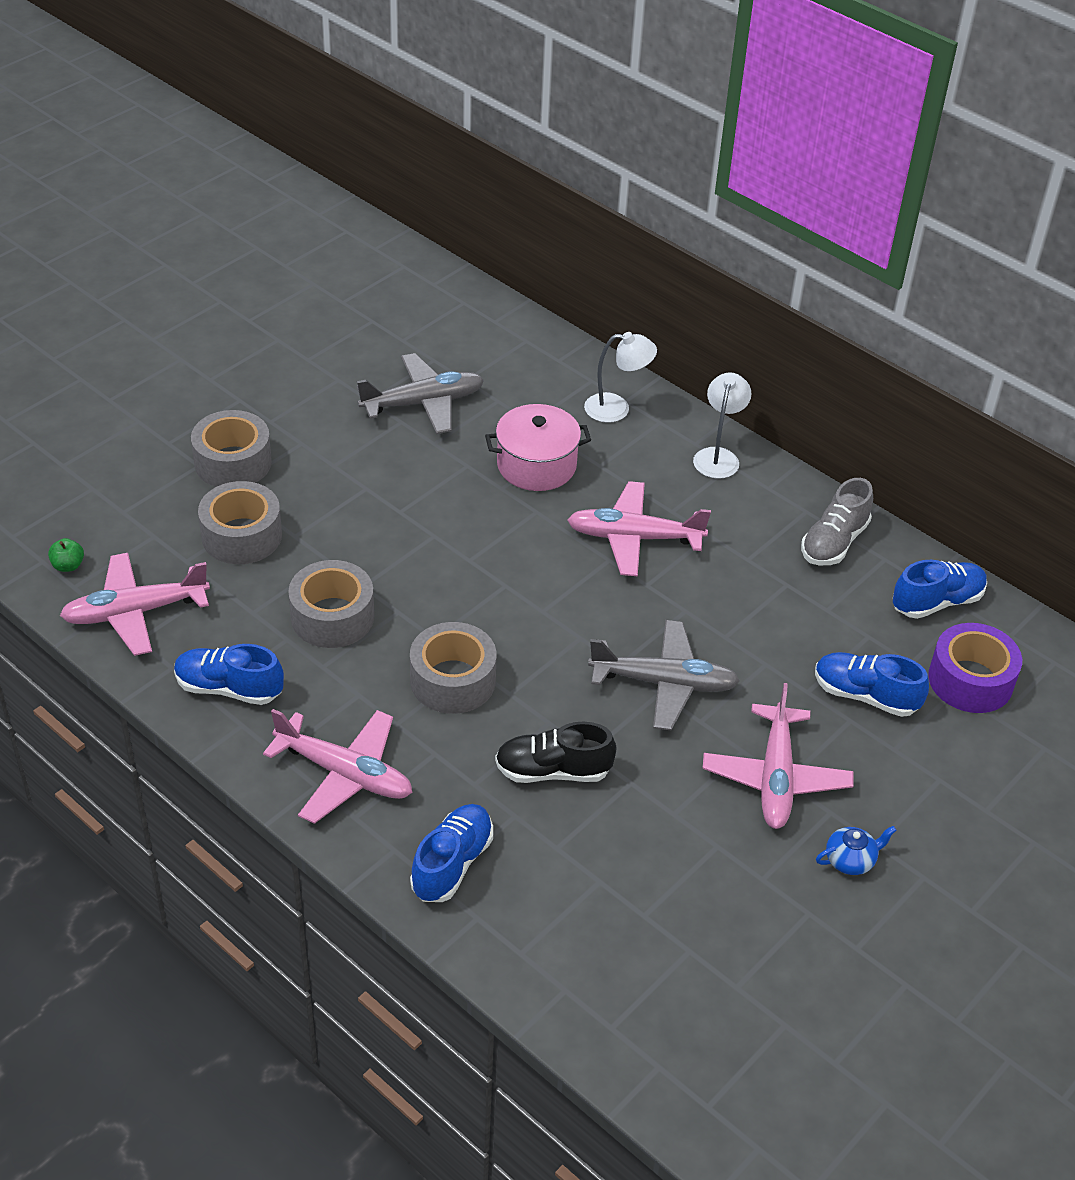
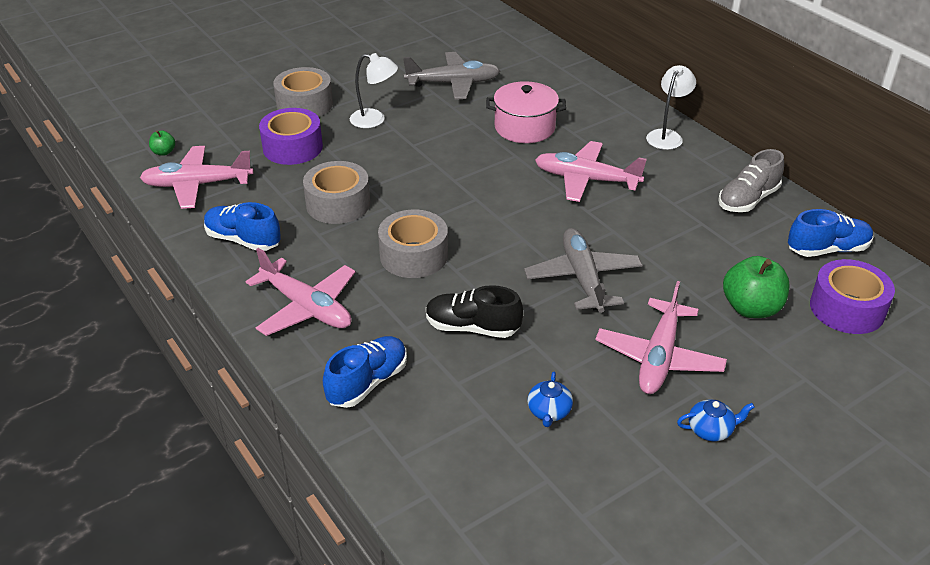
camera: 15 degrees right, 5 degrees down
grey tape [198,481,282,564] -> purple tape [259,108,323,165]
white lamp [584,332,657,423] -> white lamp moved to [350,53,398,128]
grey plane [588,620,740,730] -> grey plane turned 120 degrees counterclockwise [524,228,643,313]
blue shoe [815,652,929,717] -> green apple [723,256,790,318]
none -> blue teapot [528,371,573,427]

